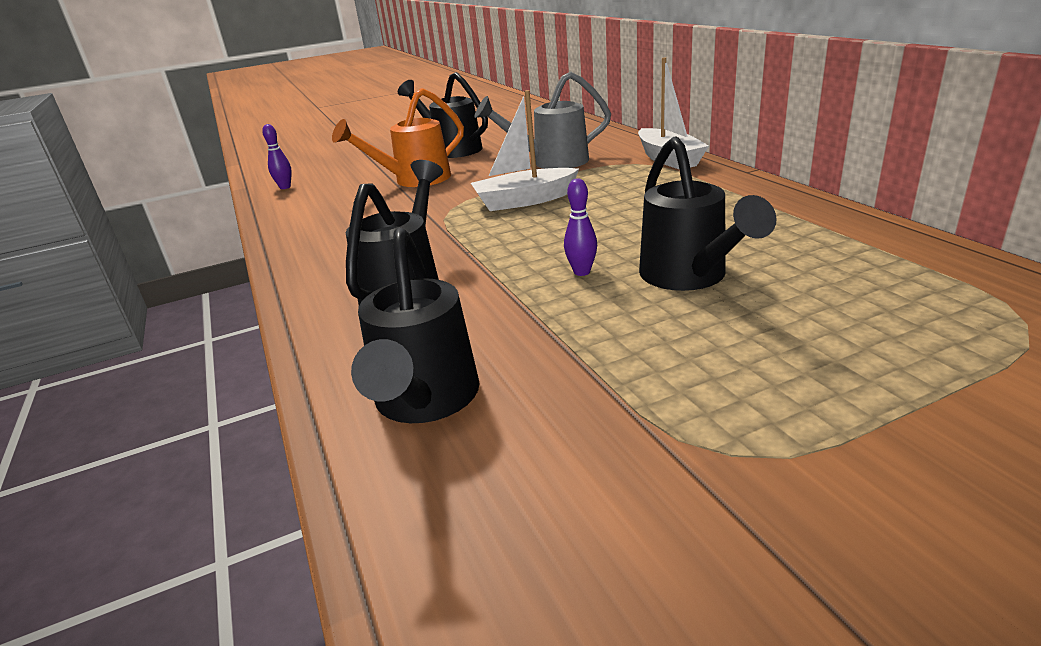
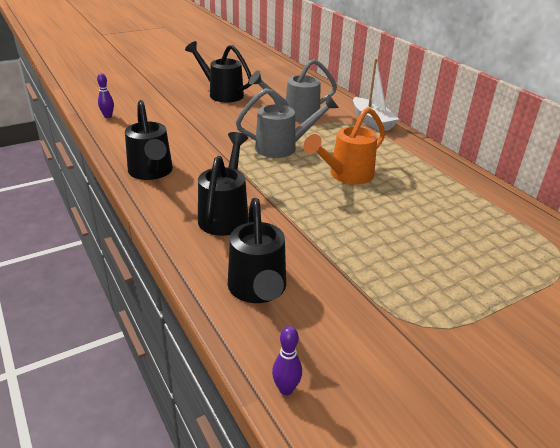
camera: 10 degrees left, 5 degrees up
orange watering can [332,88,464,187] -> orange watering can moved to [304,107,385,185]
white boat [471,90,579,211] -> grey watering can [236,88,339,158]
purple bowling pin [564,178,597,276] -> purple bowling pin moved to [272,326,302,395]
black watering can [639,137,777,291] -> black watering can moved to [125,100,173,180]

